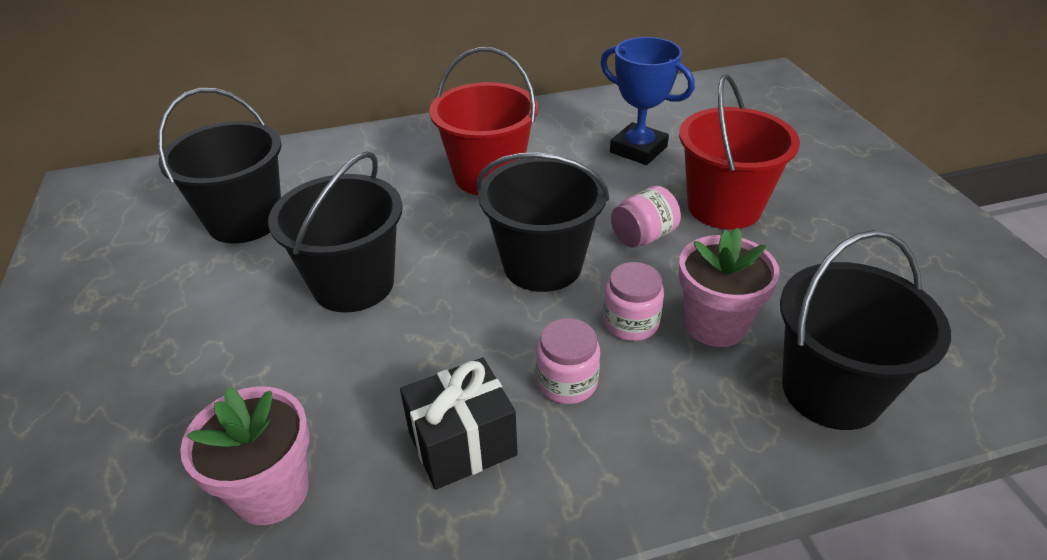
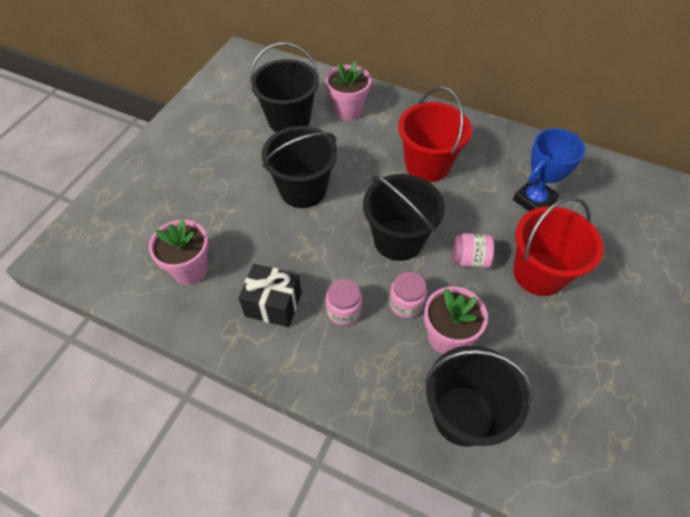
camera: 40 degrees right, 15 degrees up
blue trophy [600,37,695,165] -> blue trophy turned 60 degrees clockwise [513,128,585,211]
none -> pink flower pot [325,61,371,121]

